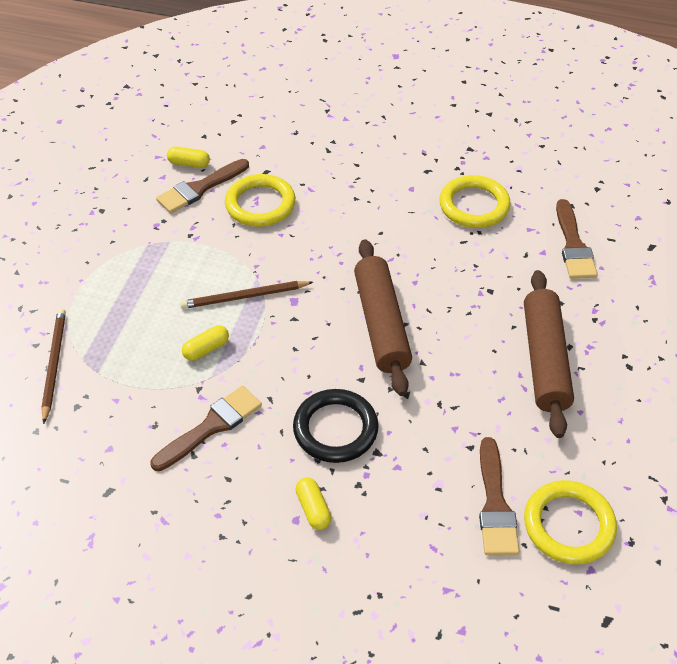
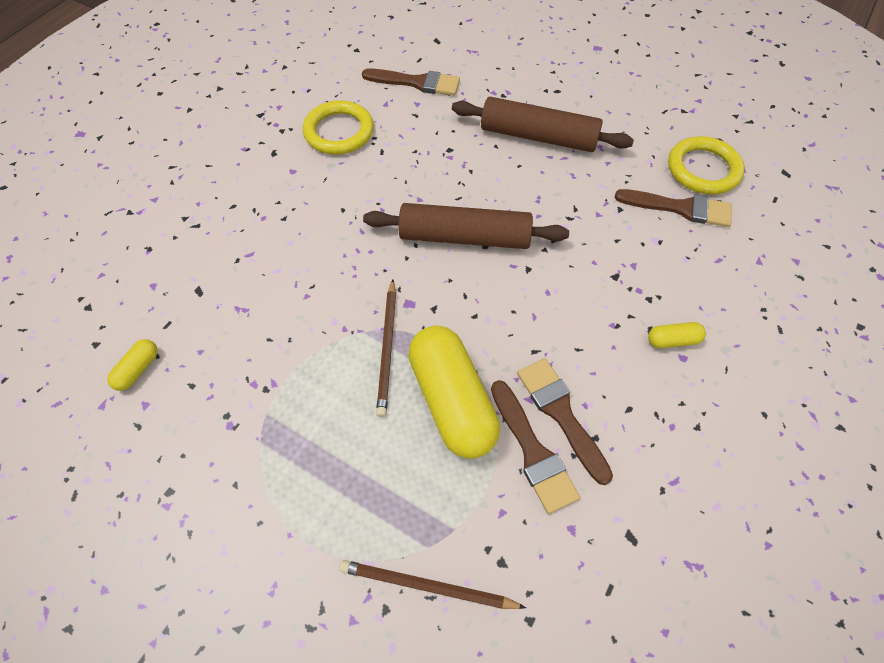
camera: 75 degrees left, 10 degrees up
brown brush [156,159,249,213] -> brown brush moved to [491,380,580,514]
yellow capsule [182,325,229,361] -> yellow capsule [408,325,500,458], size x2.35
yellow ring [225,174,296,227] -> none
black ring [293,389,379,463] -> none

